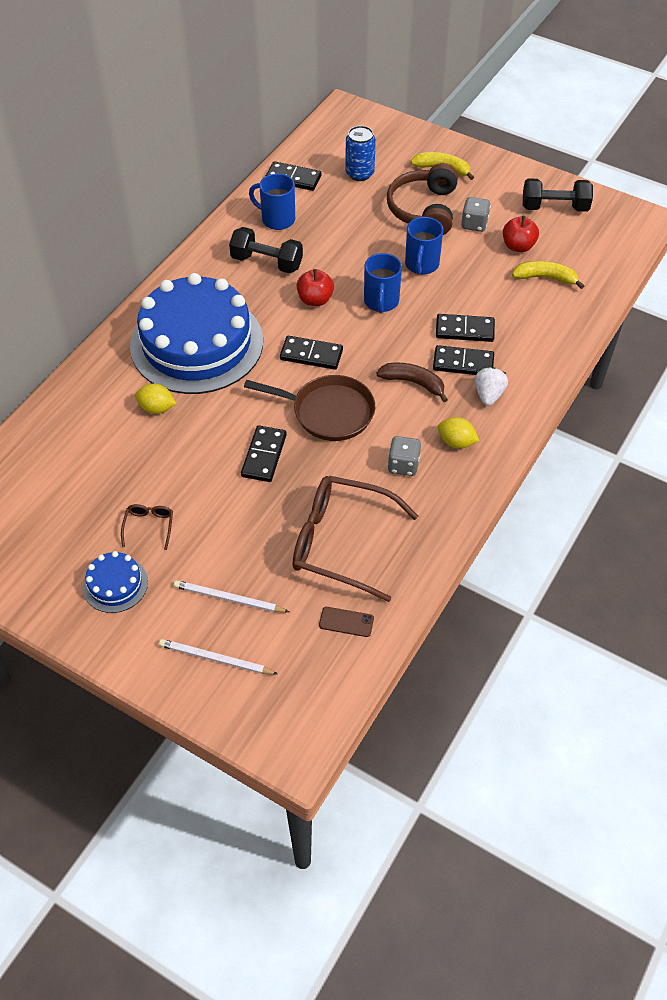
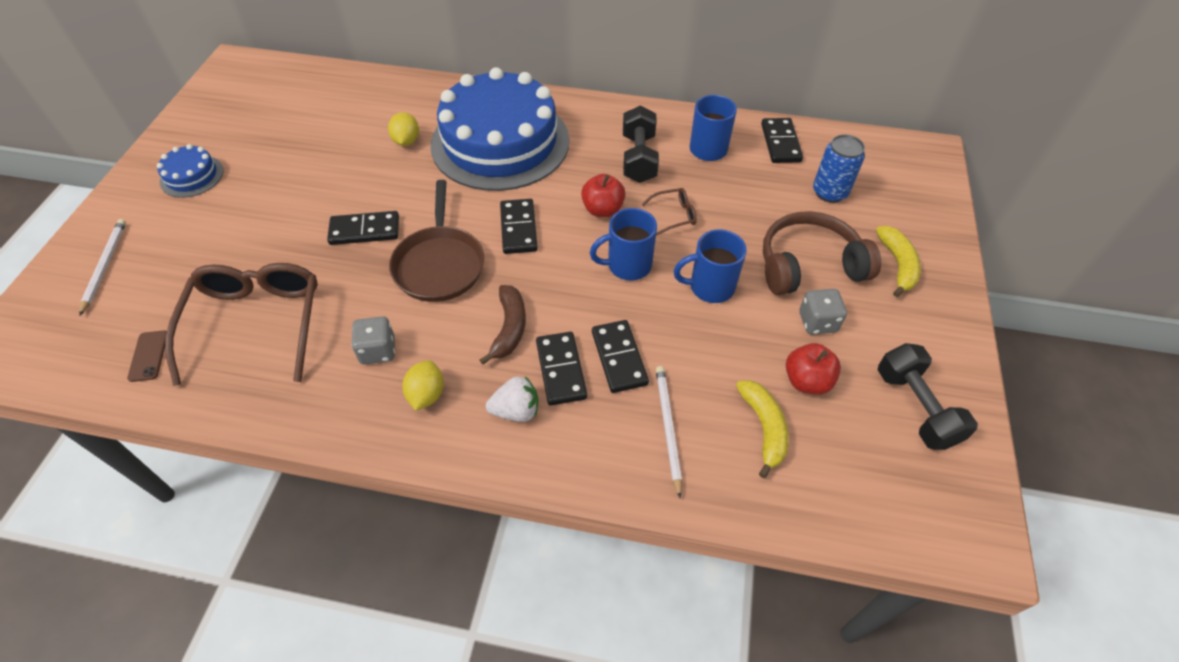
camera: 70 degrees right, 0 degrees up
brown glasses [121,504,173,550] -> brown glasses moved to [642,188,697,236]
white pencil [174,580,289,612] -> white pencil moved to [656,366,682,498]

